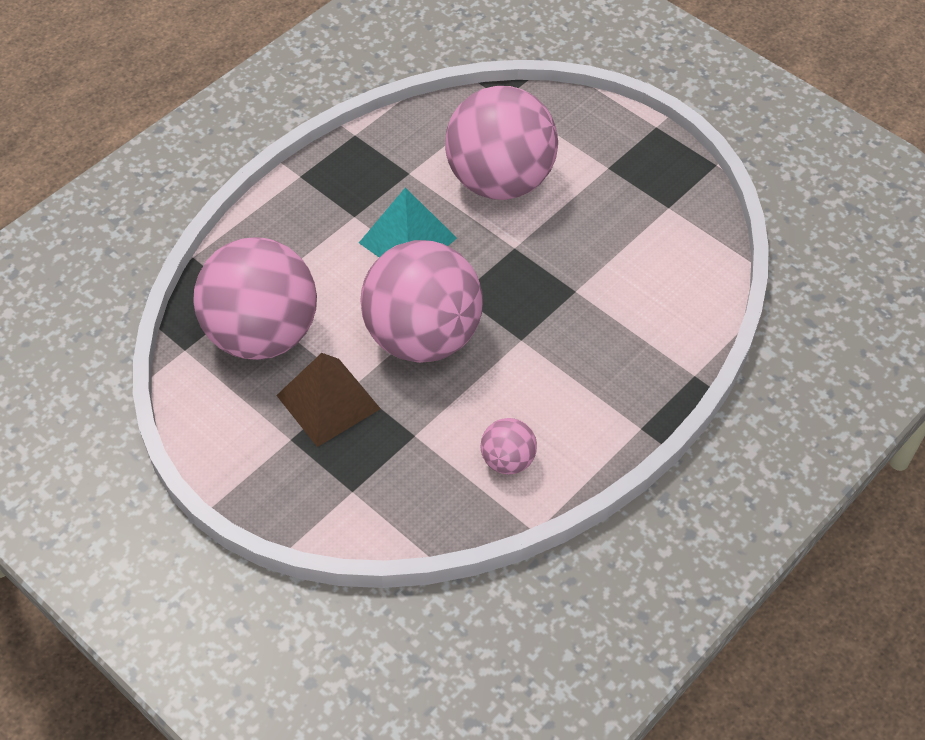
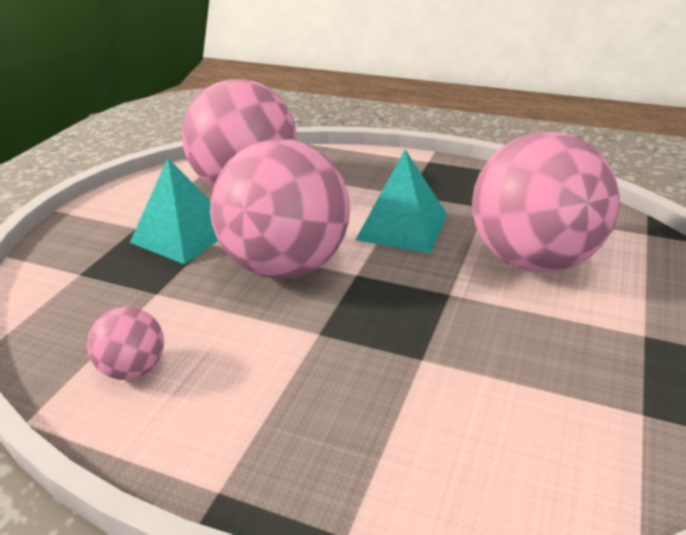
camera: 70 degrees right, 20 degrees down
brown pyramid [276,353,381,447] -> turquoise pyramid [130,158,218,264]

